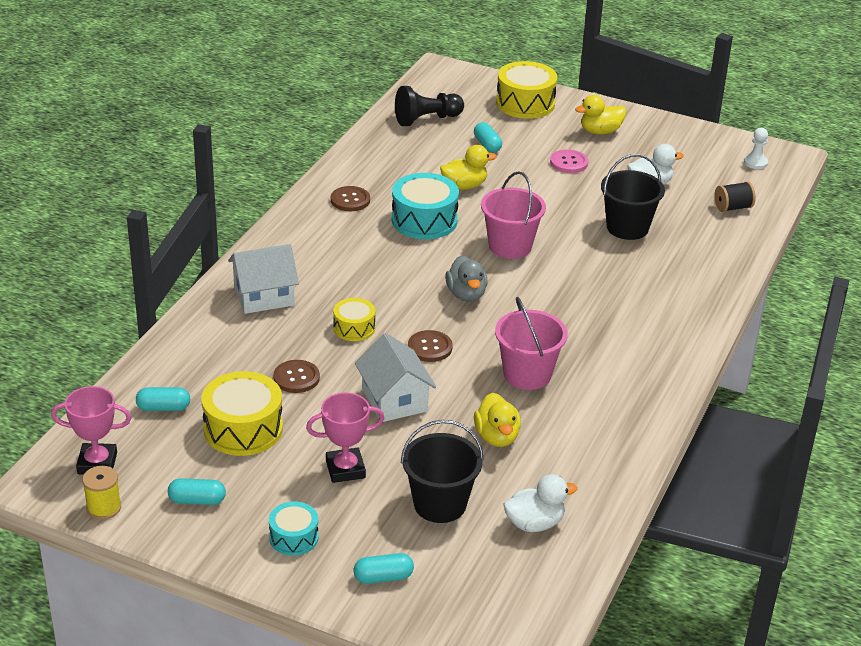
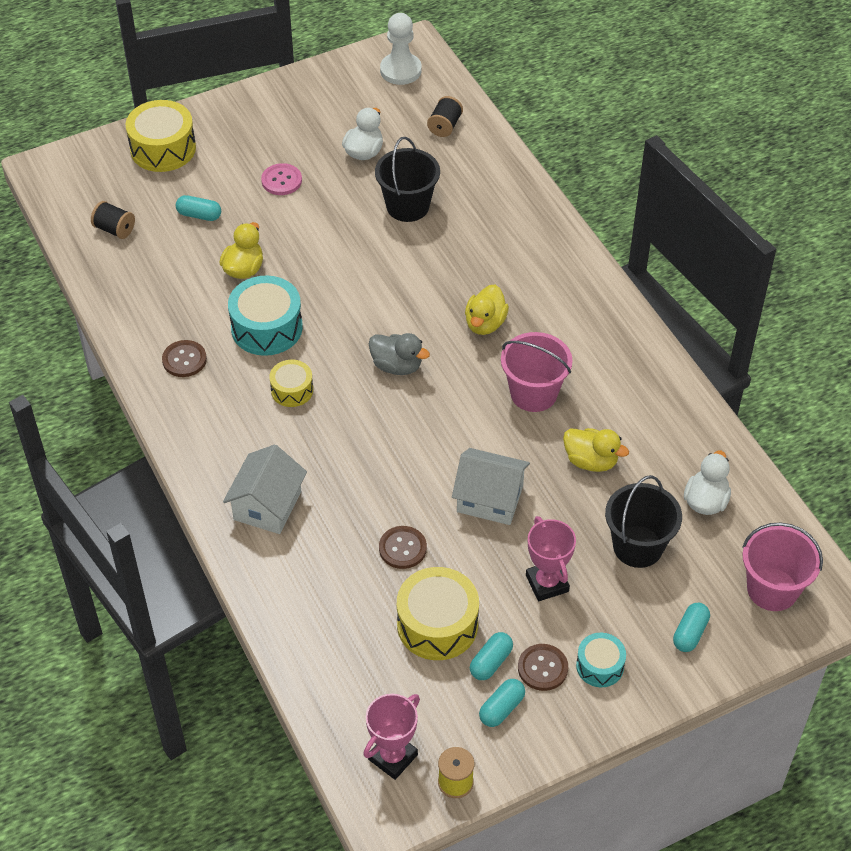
camera: 50 degrees left, 15 degrees up
turquoise capsule [136,387,190,411] -> turquoise capsule moved to [470,632,513,680]
pink trophy [306,392,384,483] -> pink trophy turned 45 degrees counterclockwise [526,516,576,601]
yellow drum [333,298,375,341] -> yellow drum moved to [269,360,313,407]
black pawn [395,86,464,126] -> black spool [91,201,135,239]
brown button [408,330,452,362] -> brown button moved to [518,644,568,691]
pink bucket [481,171,546,259] -> pink bucket moved to [742,523,823,611]
yellow duck [575,95,626,134] -> yellow duck moved to [465,285,509,335]
white pawn [744,128,768,169] -> white pawn [380,13,422,85], size x1.72

